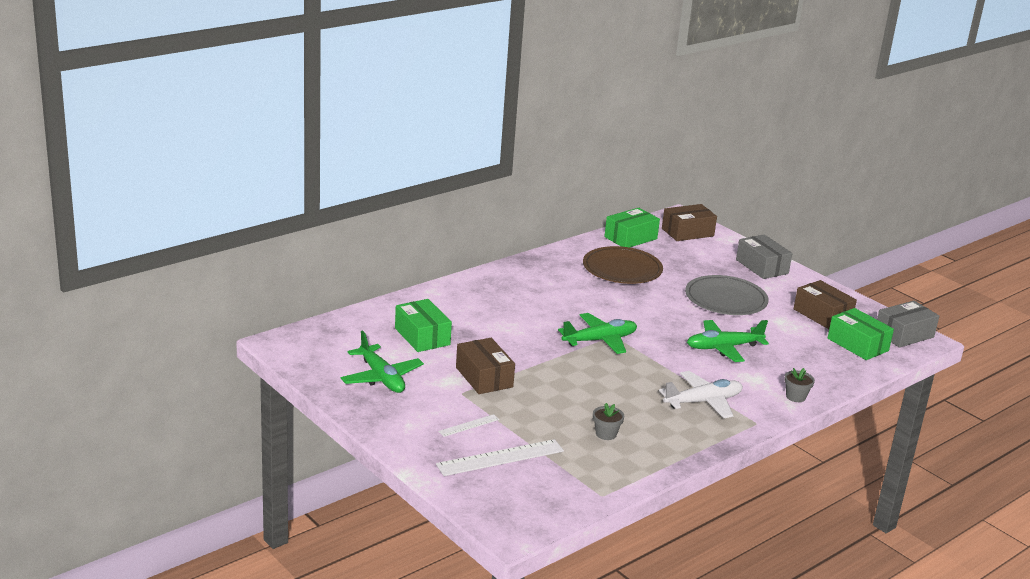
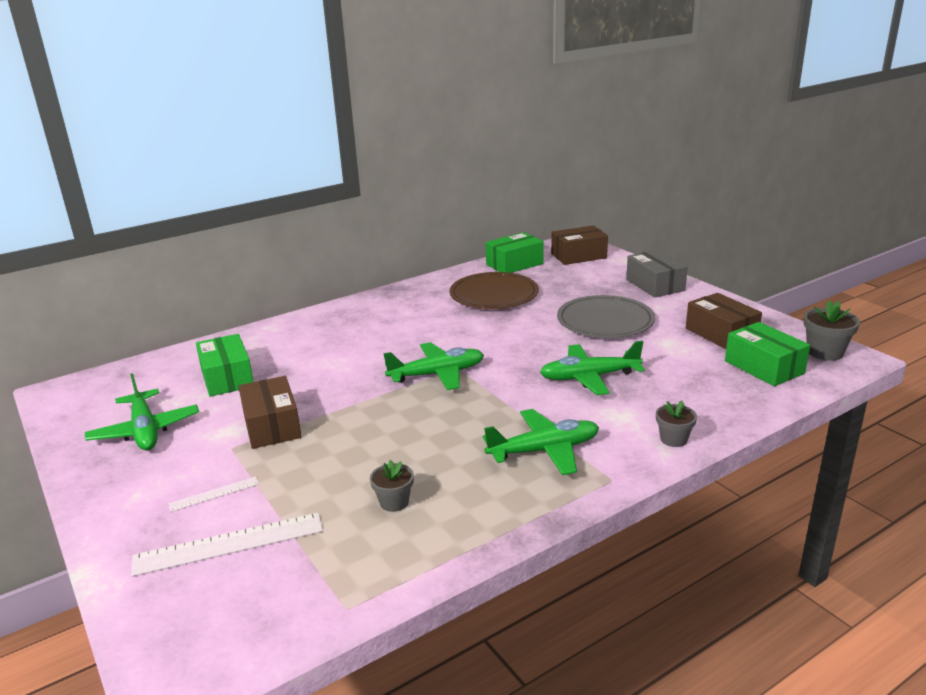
camera: 10 degrees right, 0 degrees up
white plane [659,371,743,418] -> green plane [483,409,599,475]
grey box [877,301,939,348] -> grey flower pot [804,300,860,361]

